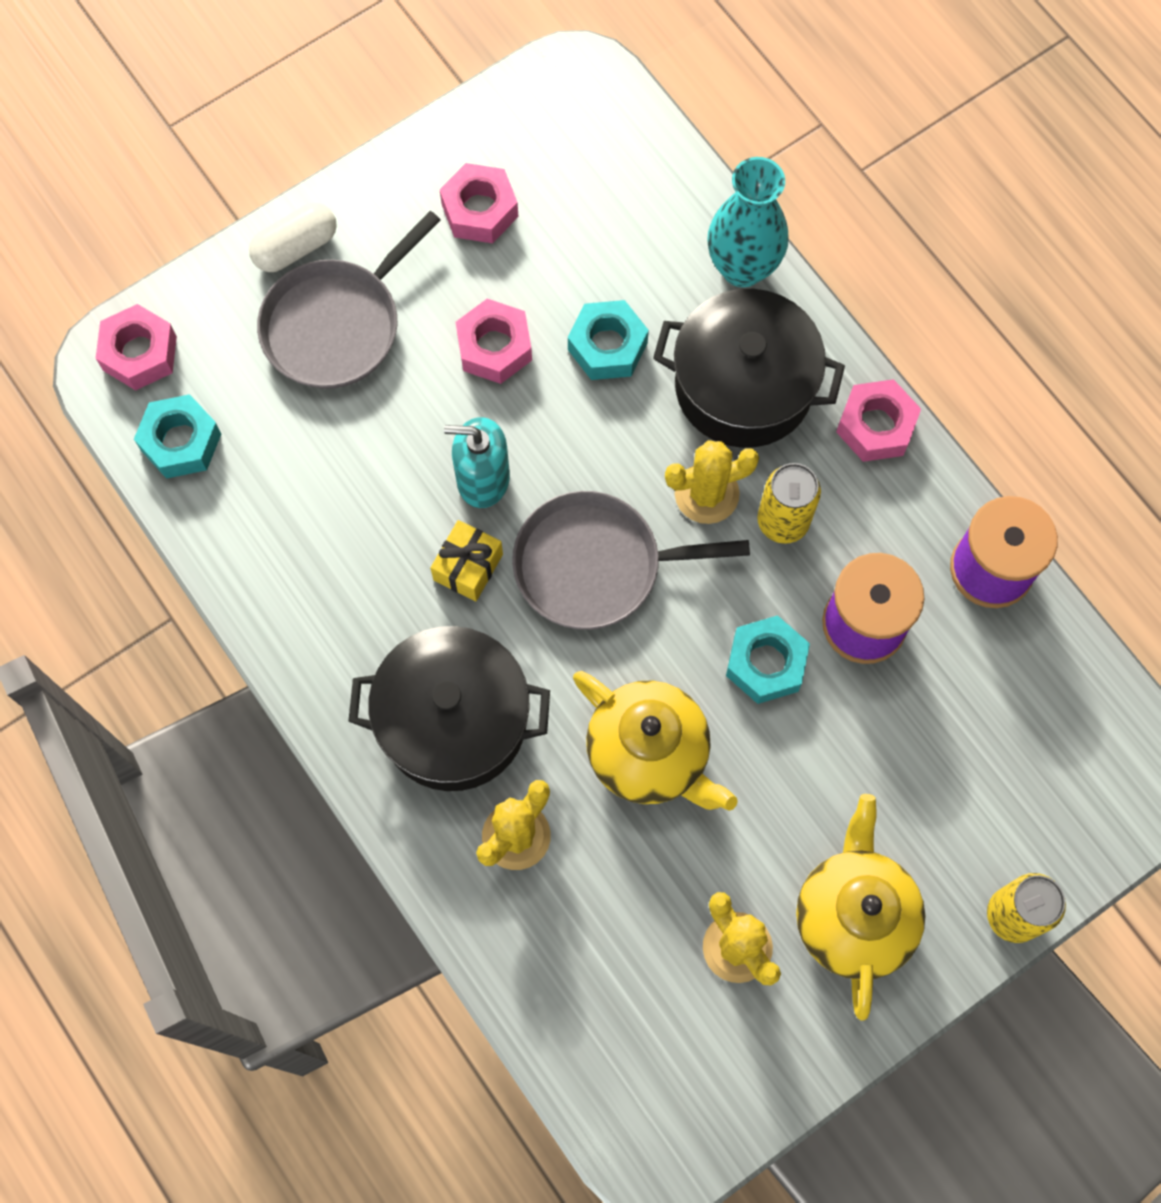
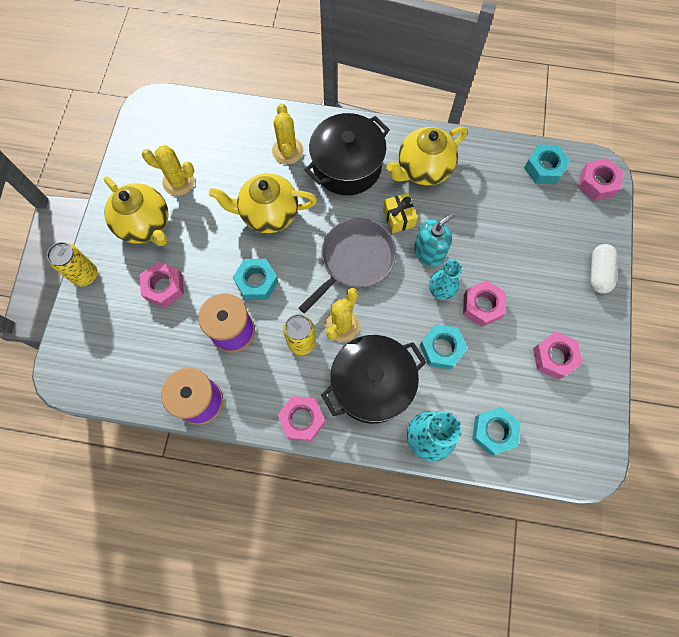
camera: 135 degrees right, 0 degrees up
grey pan [257,211,441,389] -> none
none -> pink nut [140,262,184,308]
none -> yellow teapot [386,126,467,185]
none -> turquoise vase [429,260,462,300]
none -> turquoise nut [472,407,521,455]

